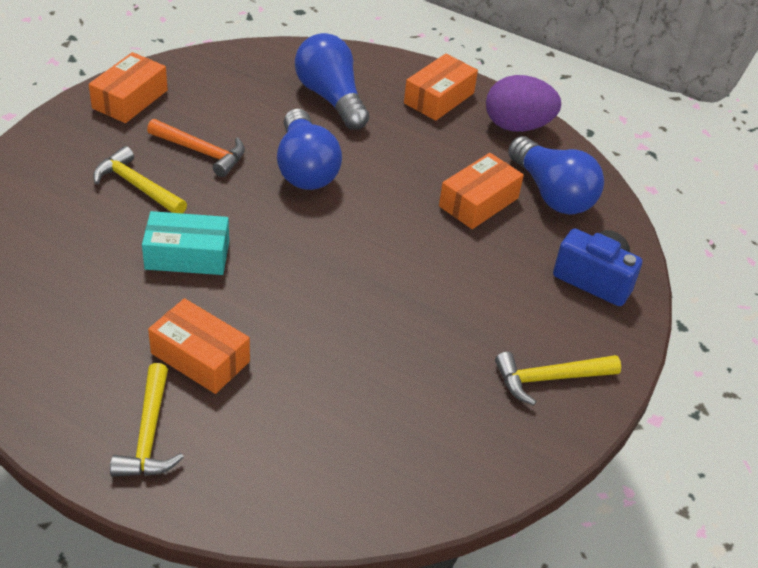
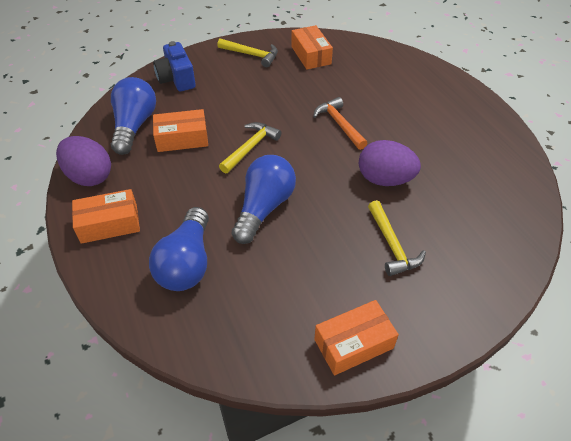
camera: 140 degrees left, 5 degrees up
yellow hammer [110,363,184,477] -> yellow hammer moved to [219,122,282,174]
turquoise box [142,211,229,275] -> purple egg [359,140,421,186]
orange hammer [147,119,245,177] -> orange hammer moved to [313,97,368,150]
orange box [148,298,250,394] -> orange box moved to [291,25,333,69]

